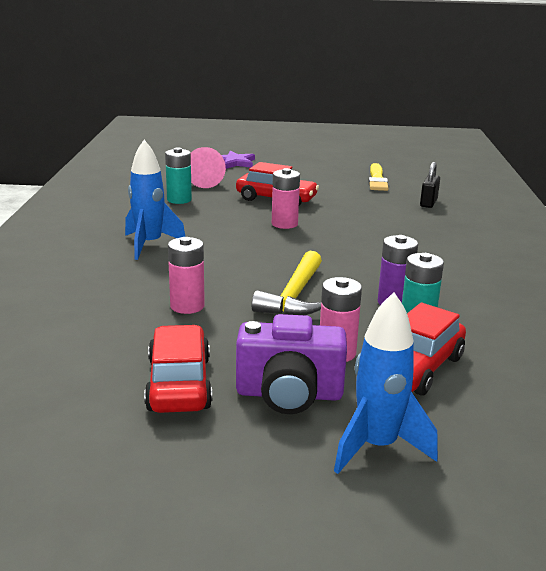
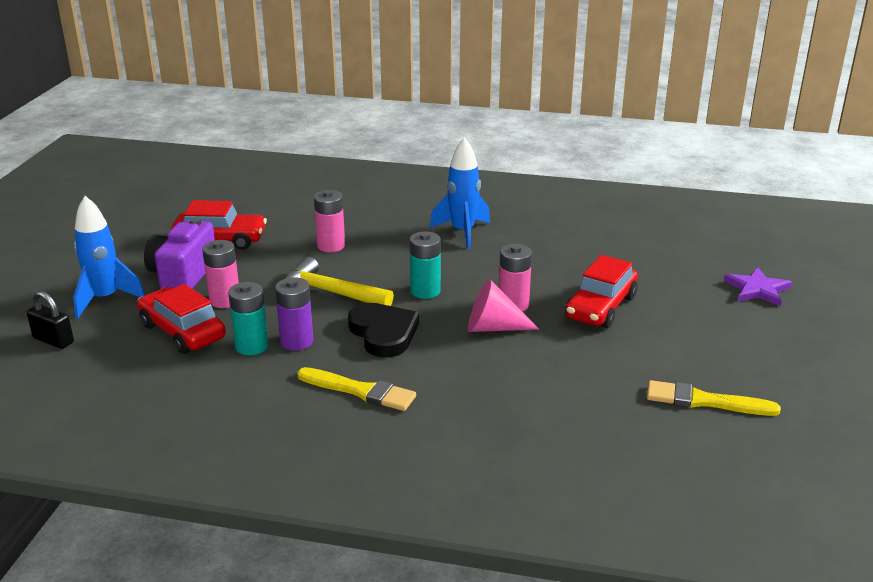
camera: 100 degrees right, 5 degrees up
turquoise battery [165,148,192,204] -> turquoise battery moved to [410,231,441,299]
pink cone [191,147,226,188] -> pink cone moved to [468,279,539,332]
black padlock [420,162,440,208] -> black padlock moved to [27,291,74,349]
none -> yellow brush [297,367,416,411]
none -> black heart [348,303,419,358]

